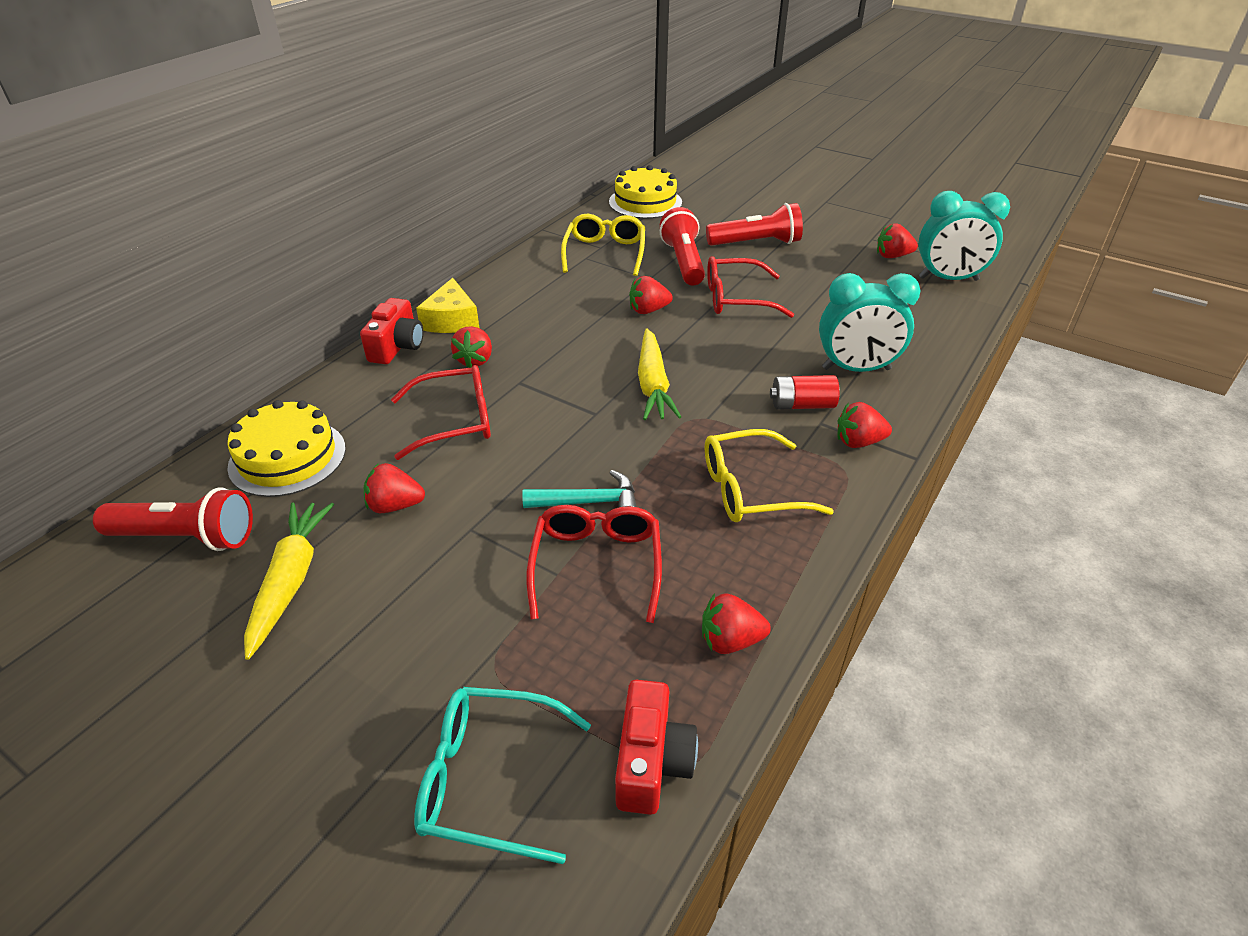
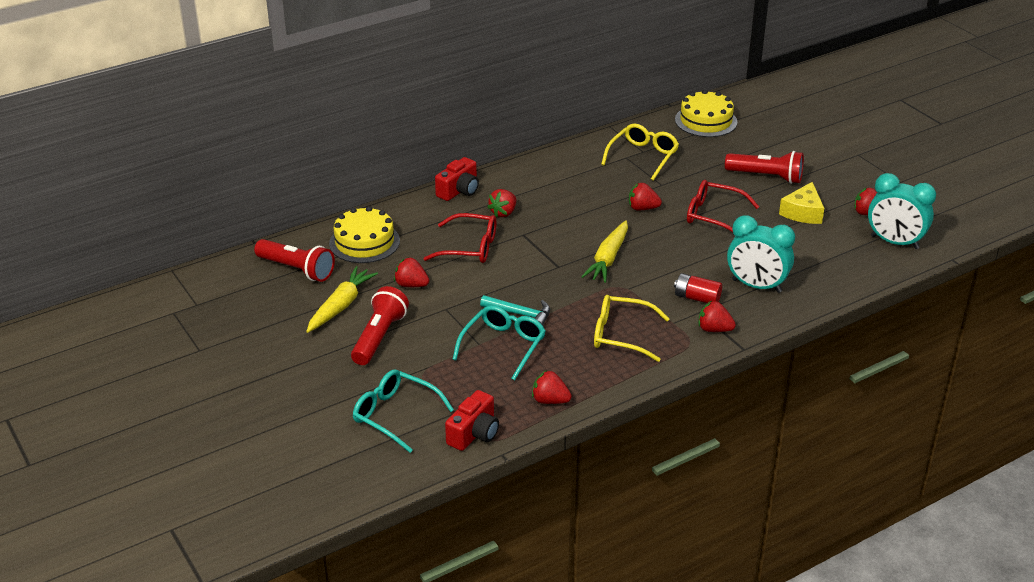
camera: 25 degrees right, 5 degrees down
yellow cheese [416,278,479,333] -> yellow cheese moved to [779,182,824,224]
red glasses [526,505,662,623] -> turquoise glasses [452,305,546,381]
red flashlight [660,207,705,286] -> red flashlight moved to [351,286,409,365]

